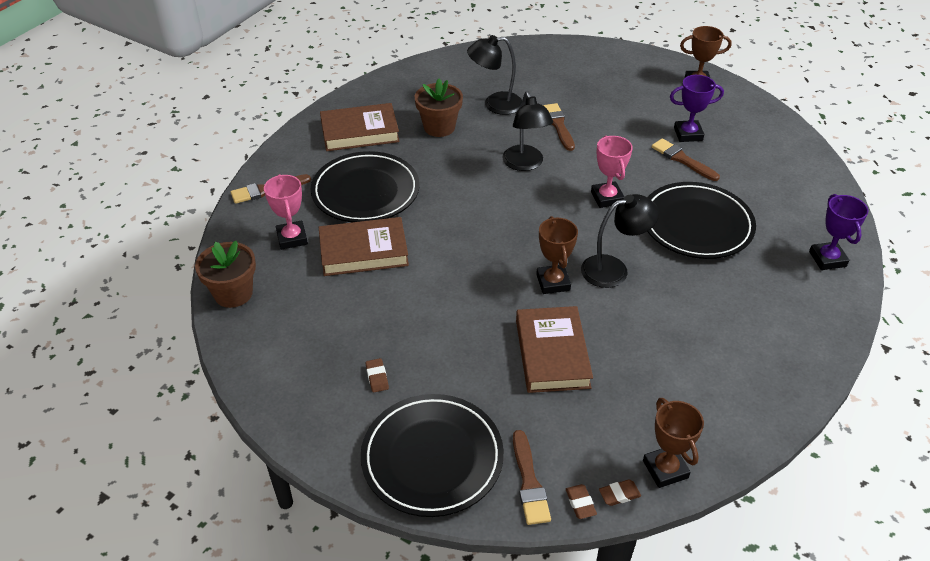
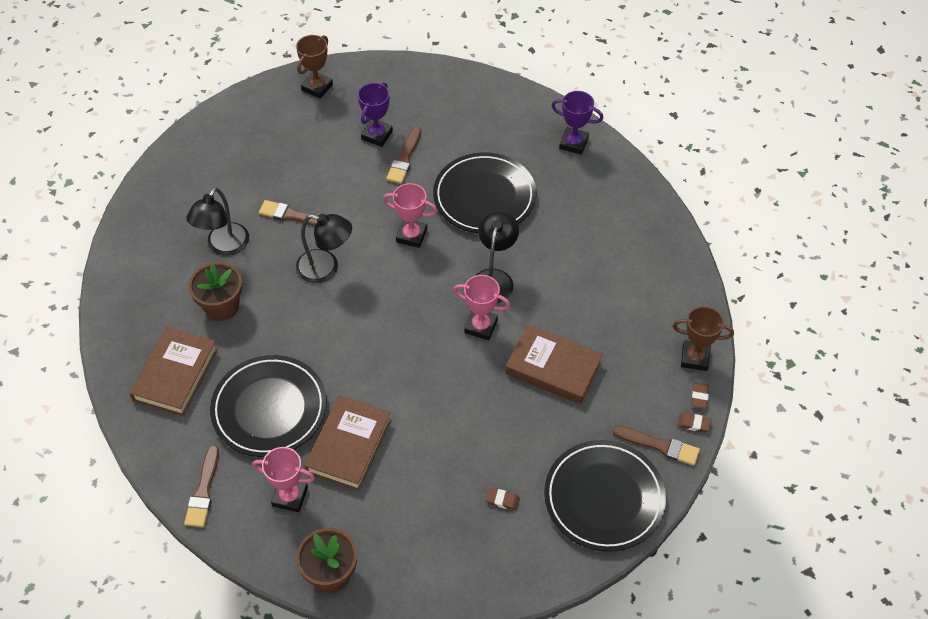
camera: 60 degrees left, 10 degrees up
brown trophy [536,216,578,294] -> pink trophy [454,275,510,341]
brown brush [652,138,720,181] -> brown brush turned 60 degrees counterclockwise [386,126,421,184]

